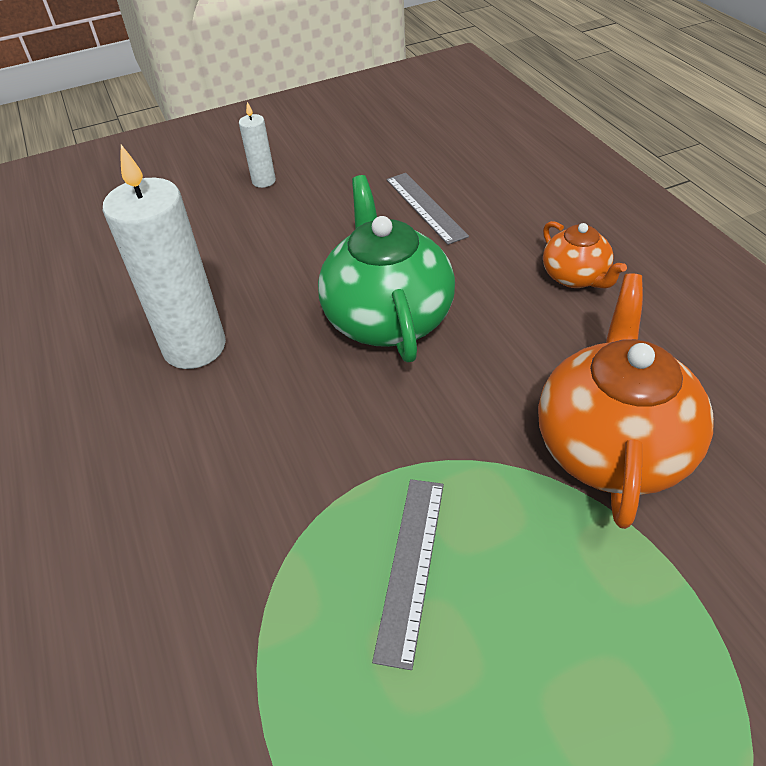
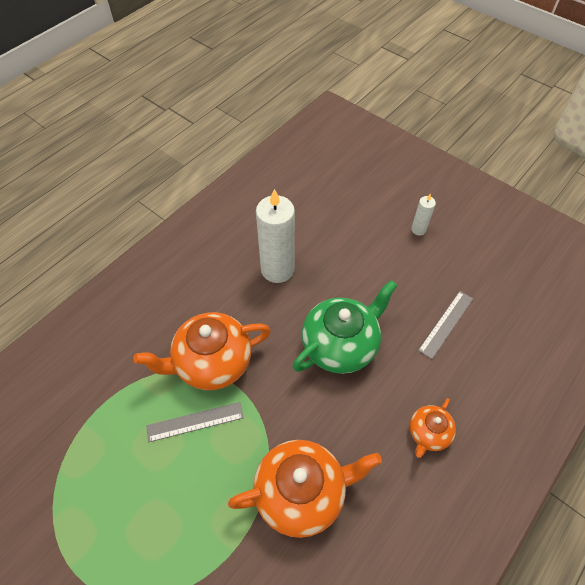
camera: 60 degrees right, 10 degrees up
none -> orange teapot [133,312,271,390]

